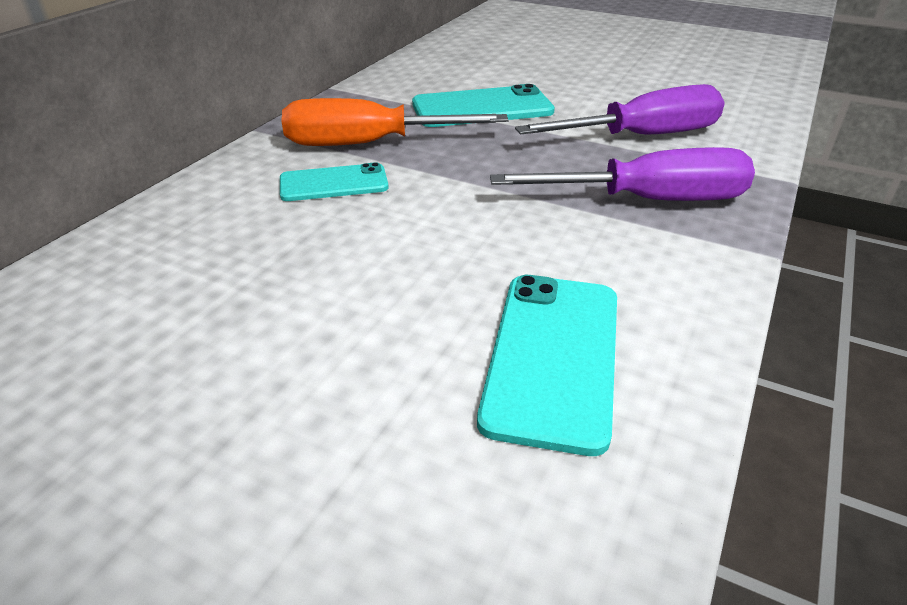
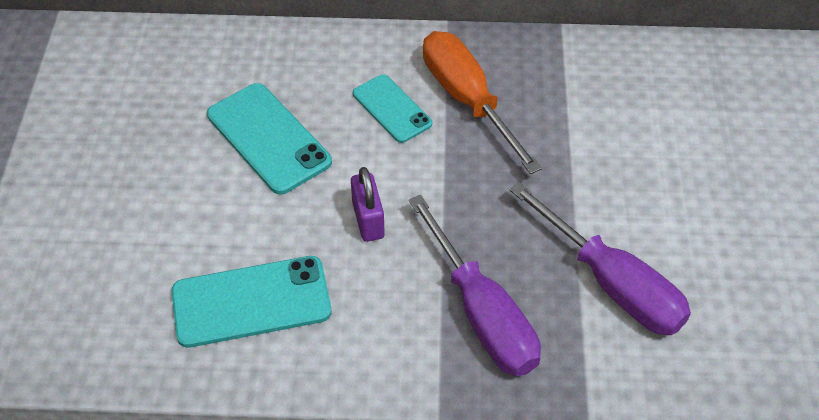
camera: 65 degrees right, 15 degrees up
turquoise phone [412,84,555,127] -> turquoise phone moved to [207,83,332,195]
none -> purple padlock [351,167,385,242]

